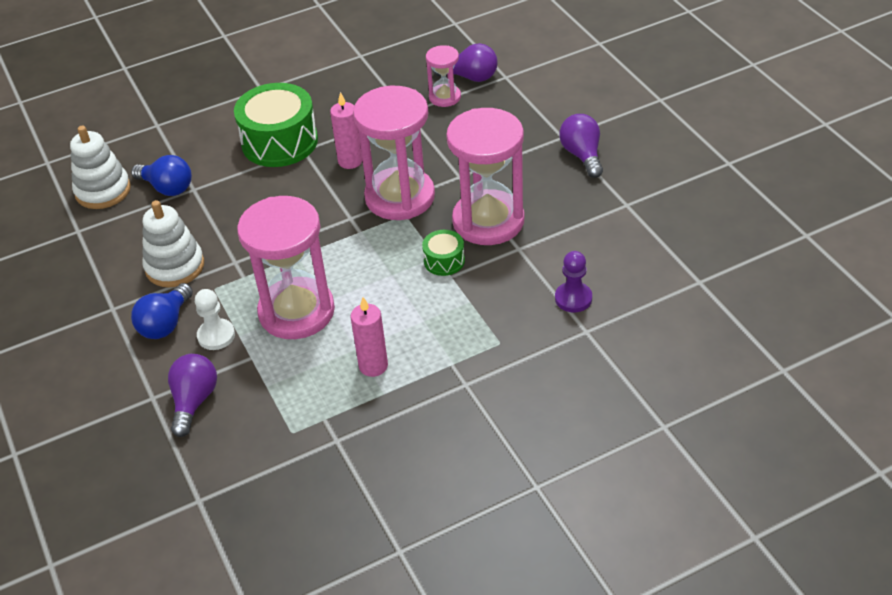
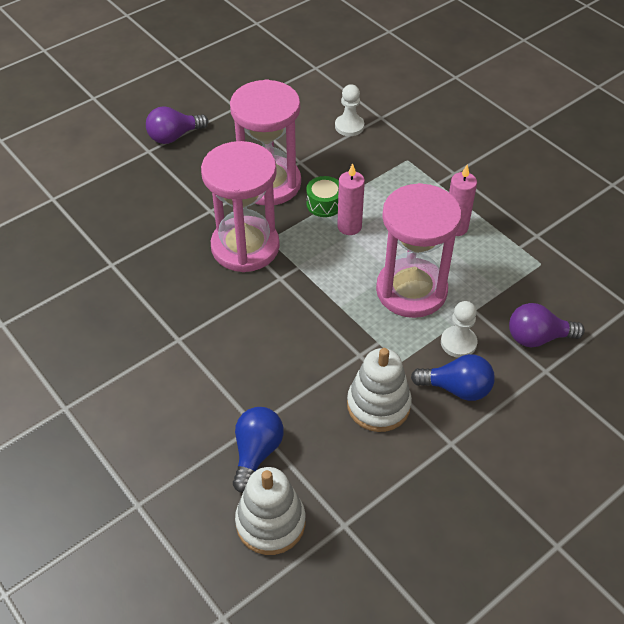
camera: 105 degrees left, 5 degrees up
green drum [234,83,318,167] -> none
pink candle [330,92,362,169] -> pink candle moved to [337,163,365,235]
pink hourglass [426,45,461,107] -> none
purple light bulb [432,43,498,82] -> none
purple pawn [555,251,592,312] -> white pawn [335,84,364,136]

